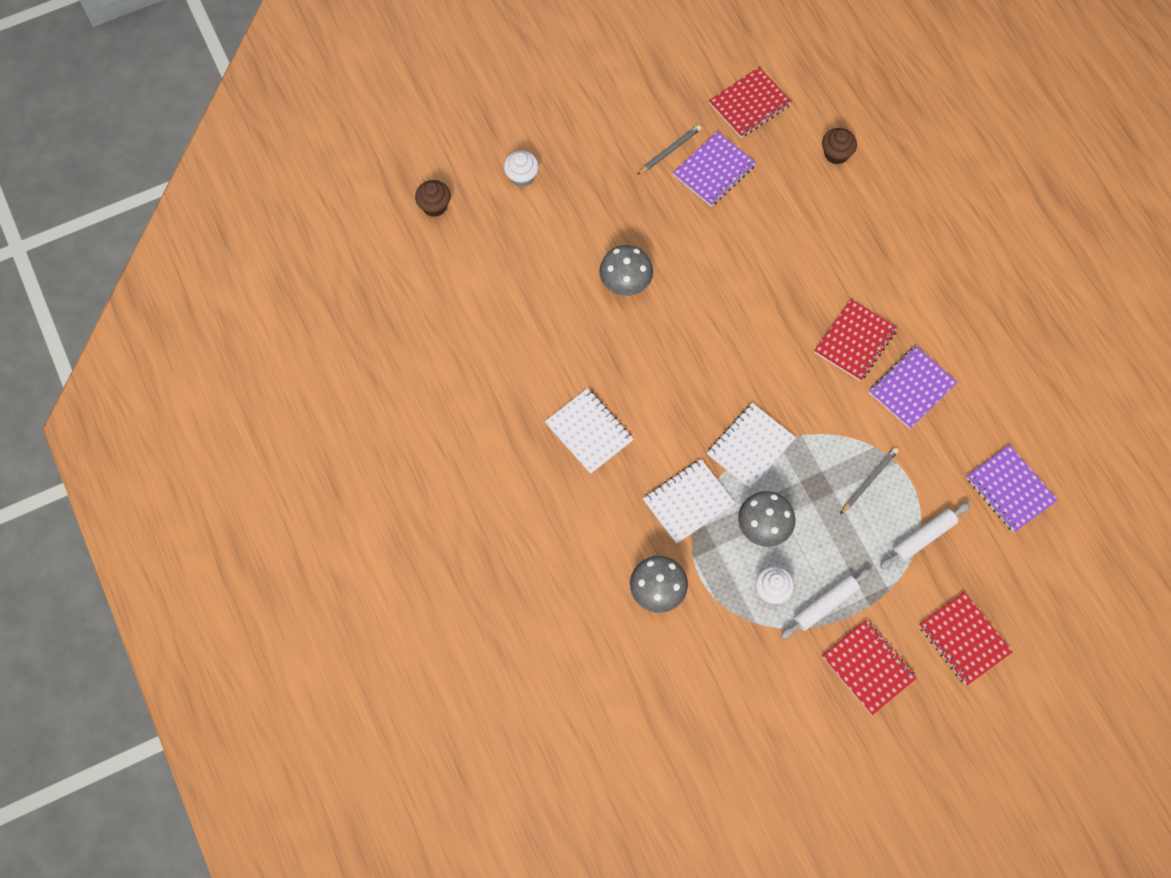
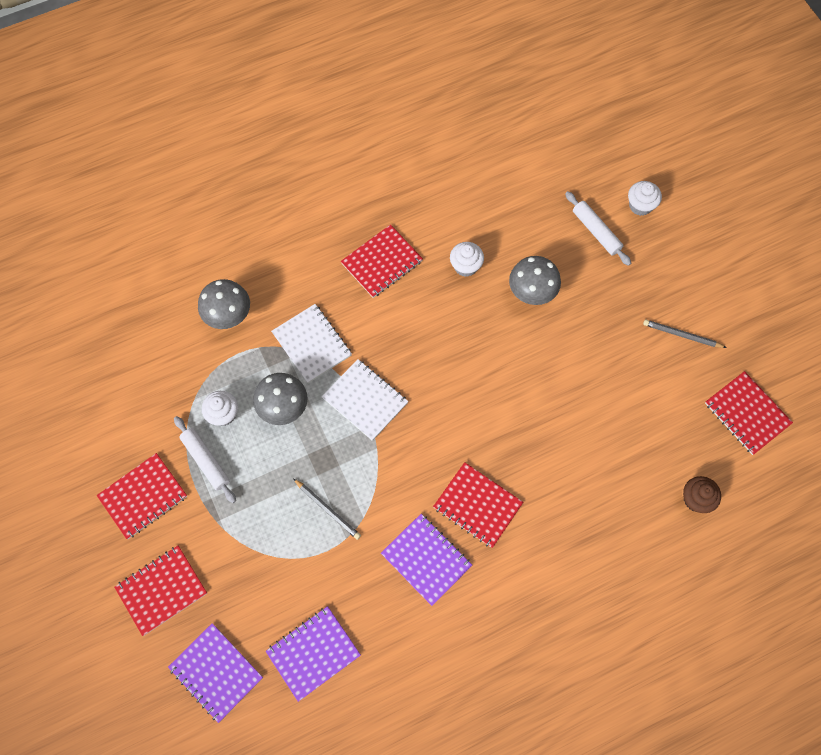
camera: 90 degrees right, 0 degrees up
brown cupcake [415,180,451,217] -> none
white notebook [545,388,633,474] -> red notebook [341,224,423,298]
grey pencil [637,125,701,175] -> grey pencil turned 150 degrees clockwise [643,320,727,348]
purple notebook [673,131,756,206] -> purple notebook moved to [168,623,263,723]
white rolling pin [880,502,970,569] -> white rolling pin moved to [565,191,631,266]
none -> white cupcake [450,242,484,277]

